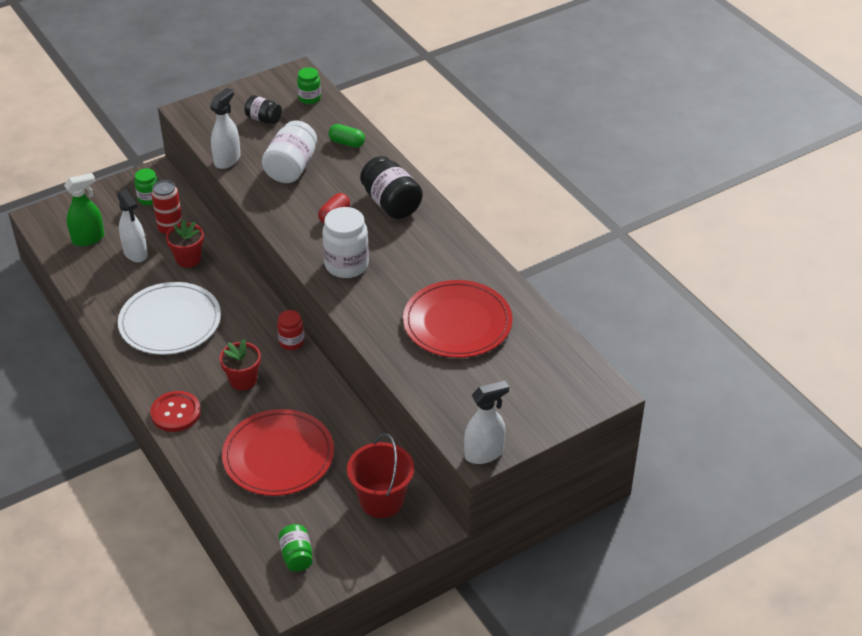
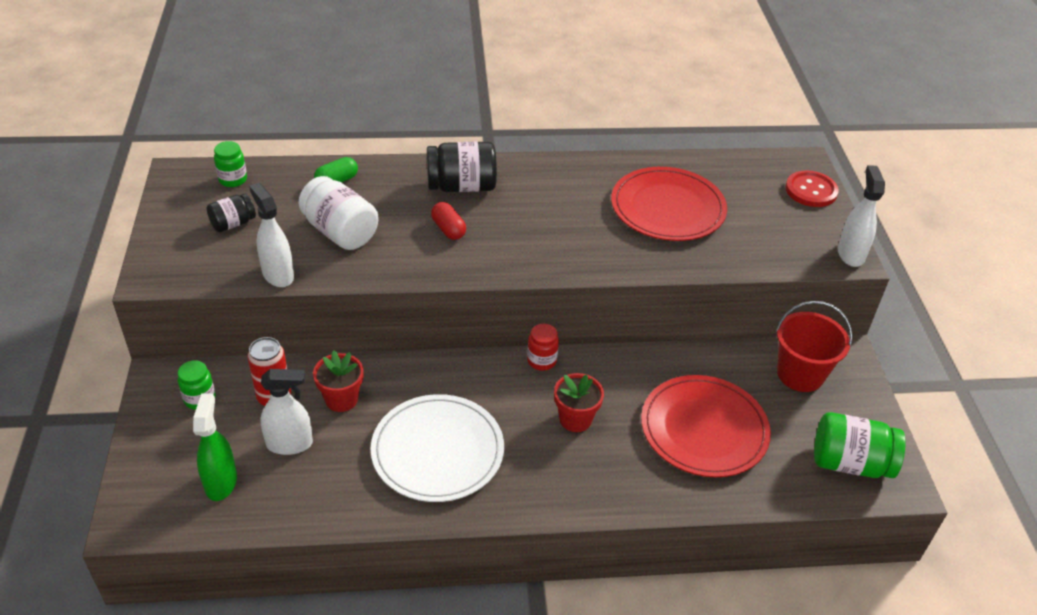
camera: 65 degrees left, 0 degrees up
red button [150,391,201,432] -> red button moved to [785,170,839,207]
green jar [278,524,312,572] -> green jar [814,412,906,478], size x1.72
white jar [322,207,369,278] -> none

